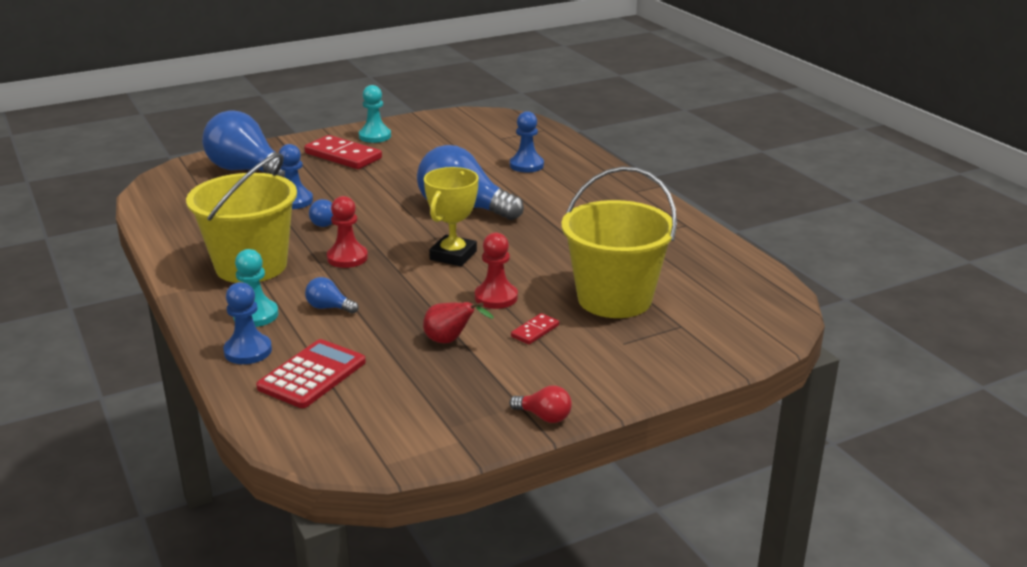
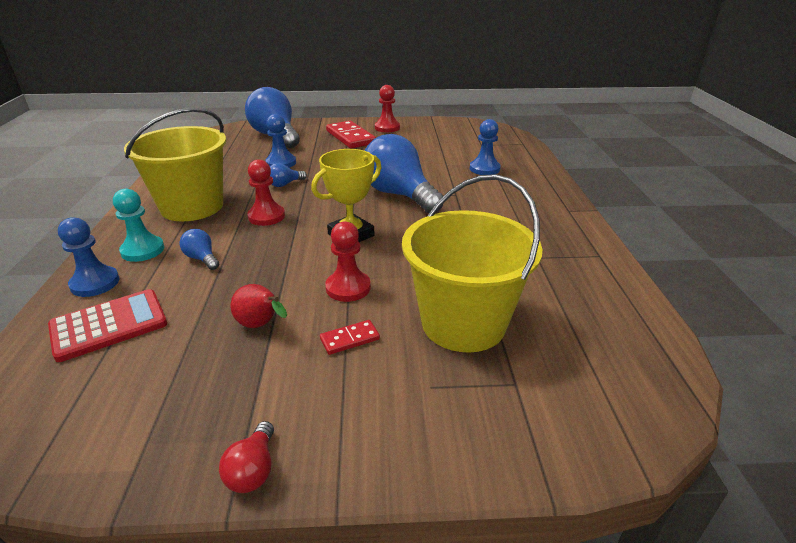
camera: 25 degrees right, 5 degrees up
turquoise pawn [359,85,391,143] -> red pawn [375,85,400,132]
red light bulb [509,385,572,423] -> red light bulb turned 45 degrees clockwise [219,421,274,493]

